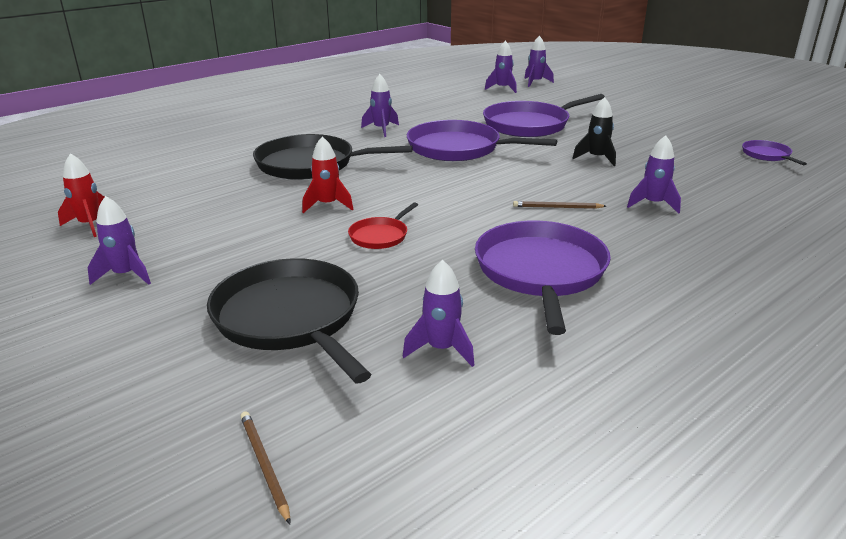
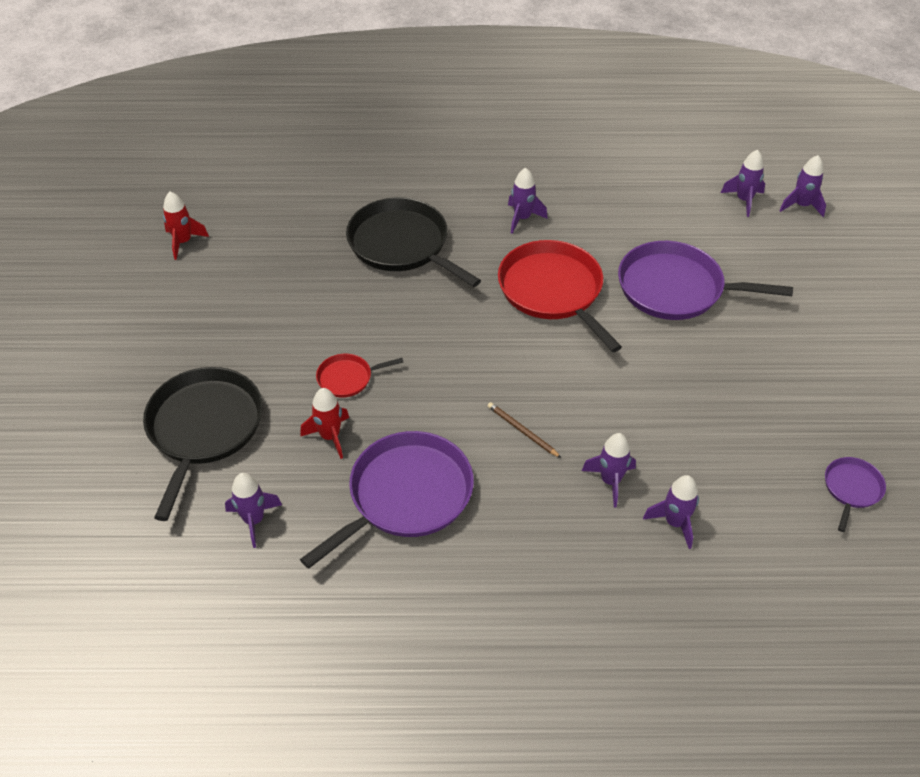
camera: 40 degrees right, 20 degrees up
purple rocket [87,196,151,285] -> purple rocket moved to [643,475,699,549]
brown pencil [240,411,290,524] -> none
red rocket [302,136,353,213] -> red rocket moved to [300,388,349,459]
purple pan [407,120,557,161] -> red pan [498,240,622,352]
black rocket [572,97,616,166] -> none

